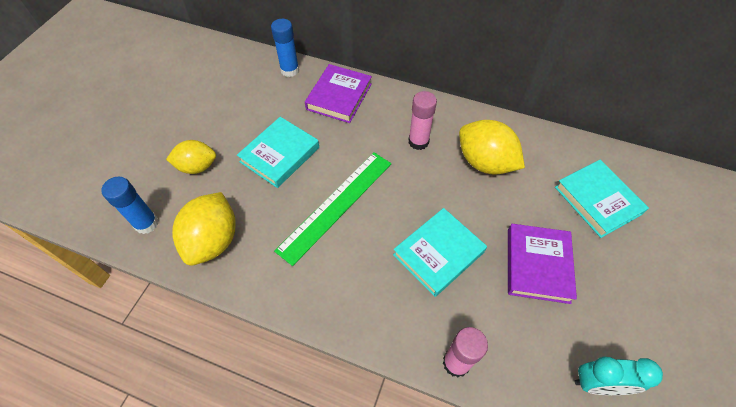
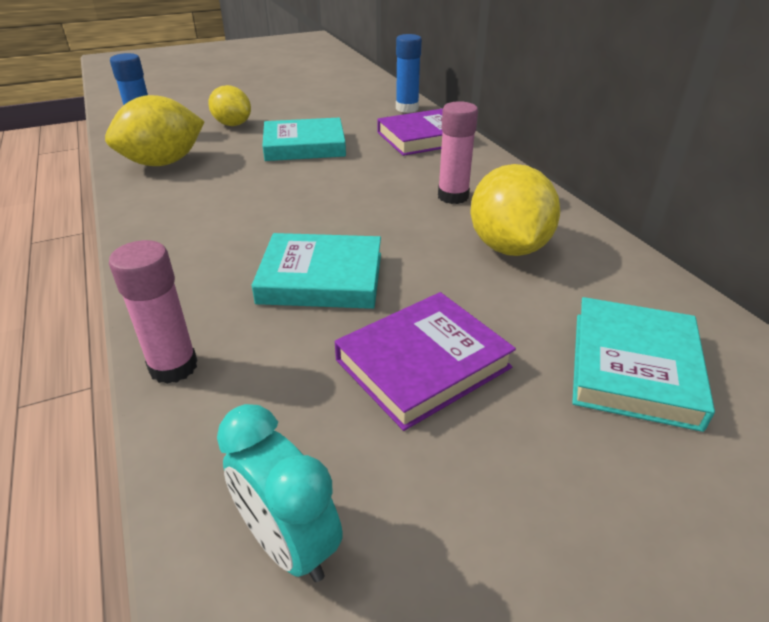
camera: 45 degrees right, 20 degrees down
green ruler [274,152,391,266] -> none

